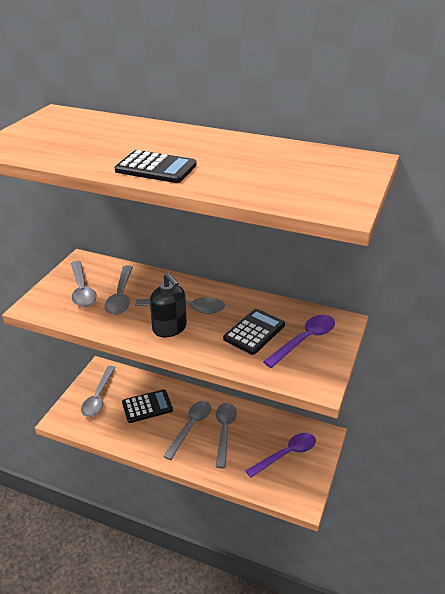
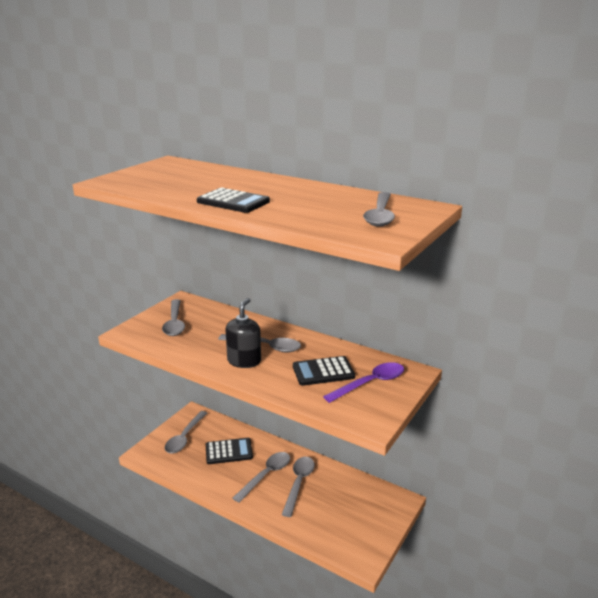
camera: 10 degrees right, 10 degrees down
grey spoon [104,265,133,315] -> grey spoon moved to [363,192,395,227]
black soap dispenser [150,273,187,337] -> black soap dispenser turned 135 degrees counterclockwise [226,298,261,368]
black calculator [223,309,285,355] -> black calculator turned 150 degrees counterclockwise [293,356,355,386]
purple spoon [245,433,316,478] -> none

